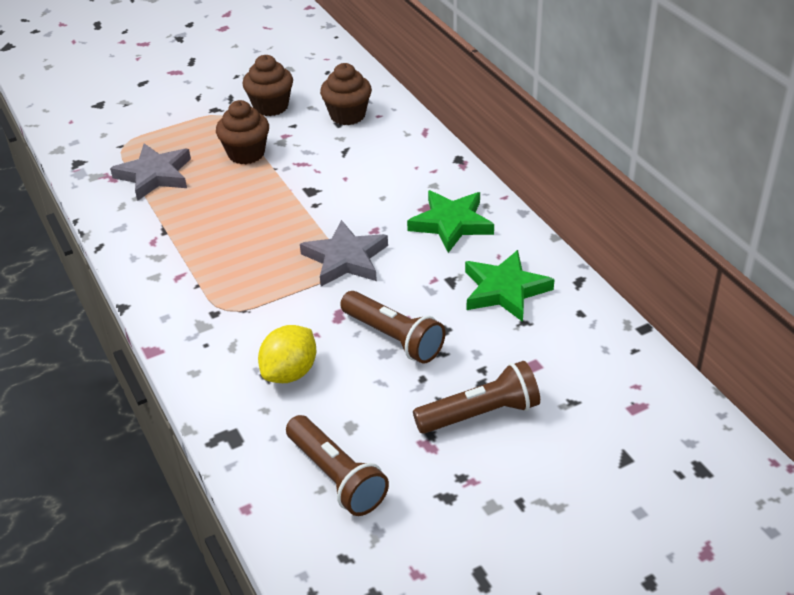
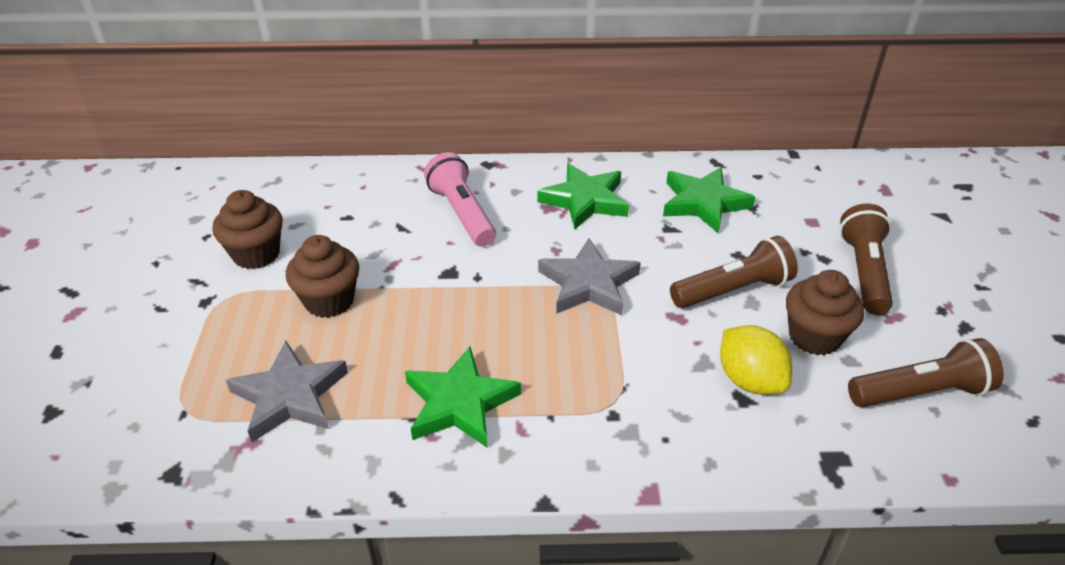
camera: 65 degrees left, 0 degrees up
brown cupcake [320,63,372,125] -> brown cupcake moved to [786,270,864,355]
none -> green star [405,347,521,448]
none -> pink flashlight [424,152,496,247]

